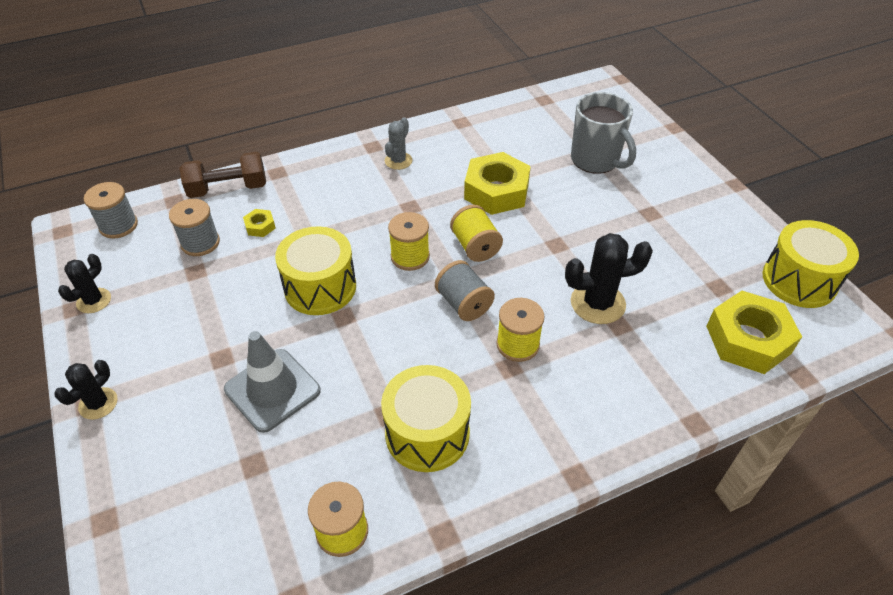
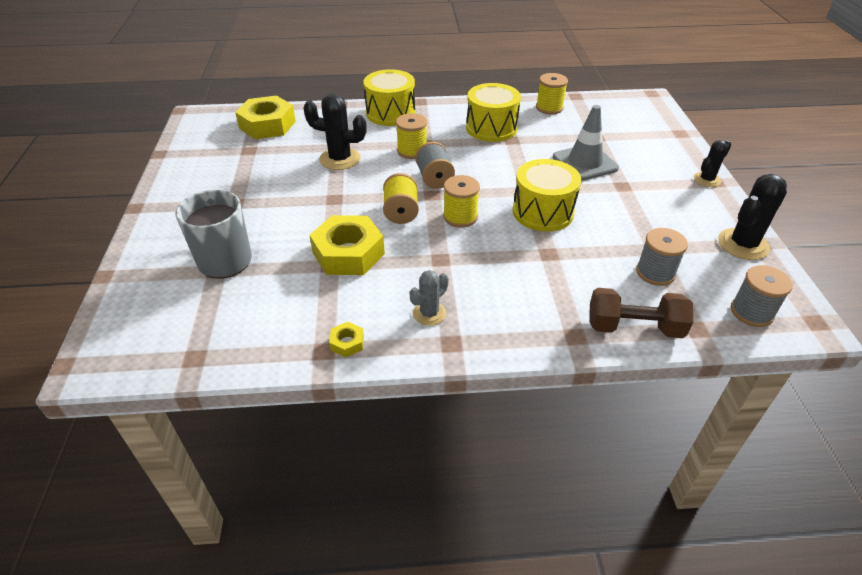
camera: 160 degrees left, 5 degrees down
black cactus [58,254,111,313] -> black cactus [718,174,787,260], size x1.64
yellow nut [243,209,276,237] -> yellow nut moved to [329,322,364,357]
yellow drum [763,220,859,308] -> yellow drum moved to [363,69,415,126]

